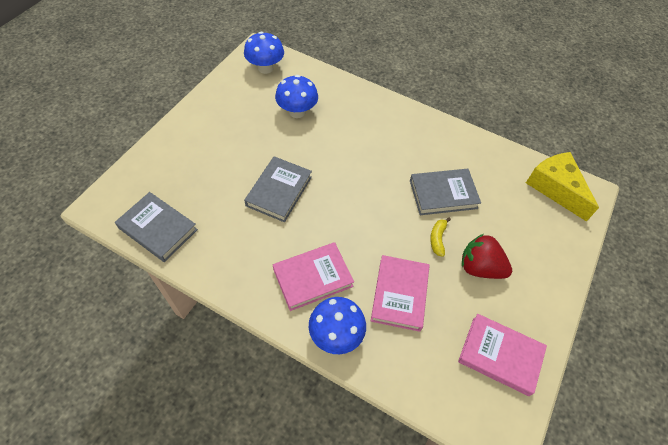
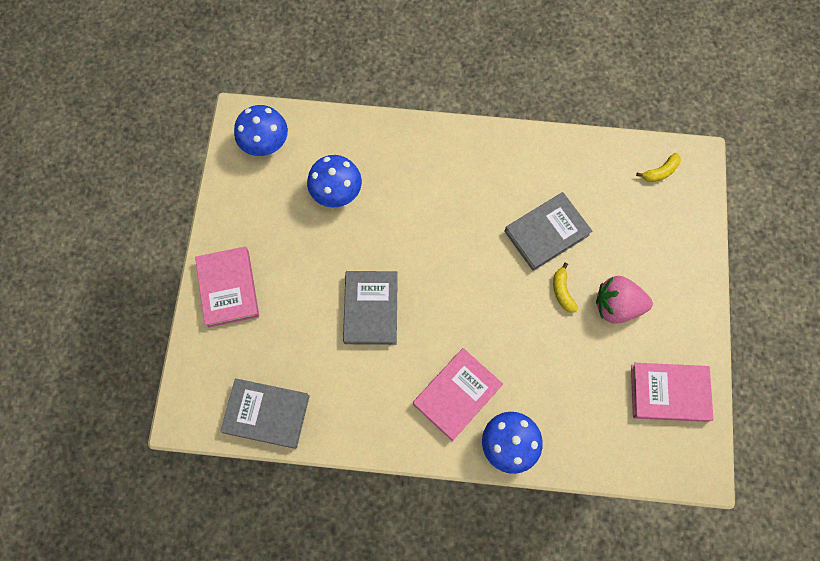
camera: 20 degrees left, 15 degrees up
pink book [371,255,429,332] -> pink book moved to [195,246,259,328]
red strawberry [462,234,512,279] -> pink strawberry [596,276,653,324]
yellow cheese [526,152,599,221] -> yellow banana [636,153,681,182]

